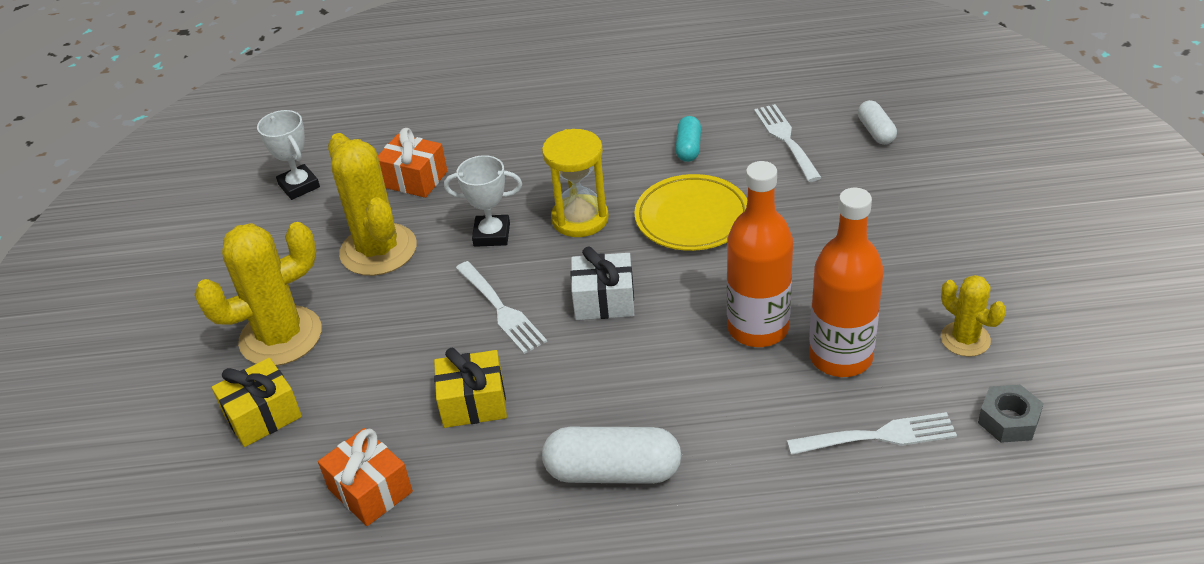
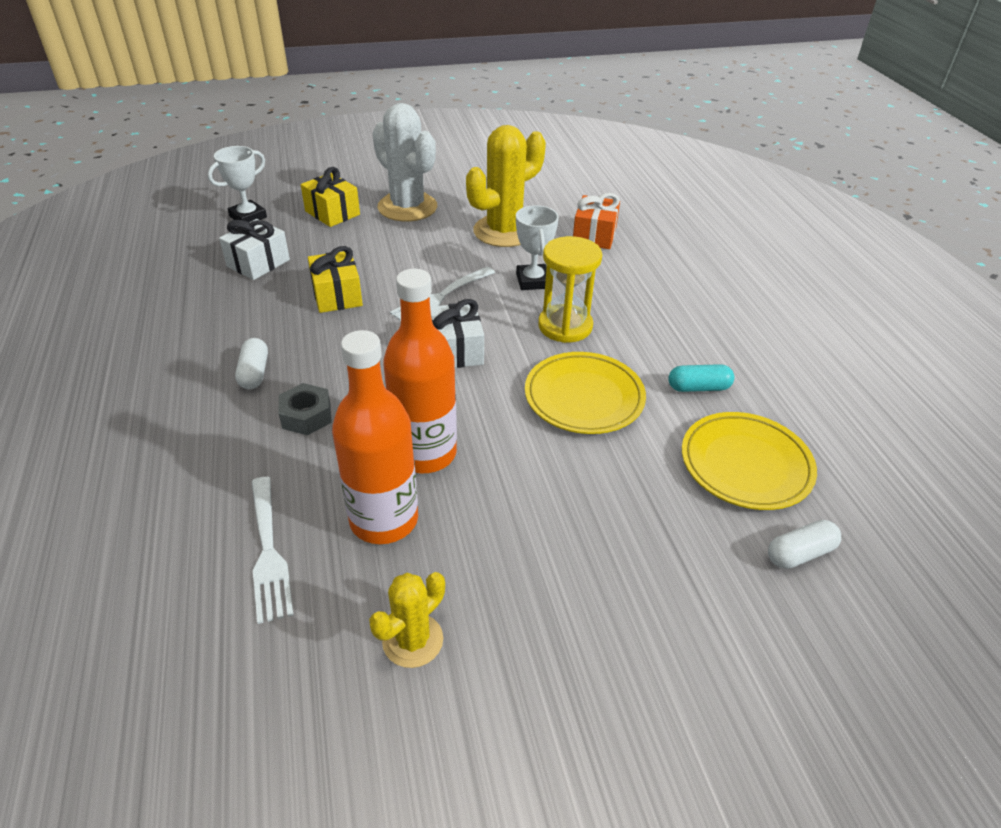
camera: 75 degrees right, 0 degrees up
yellow cactus [194,222,321,366] -> white cactus [372,103,437,222]
white trophy [257,110,320,200] -> white trophy moved to [208,146,267,222]
orange gift [318,428,413,526] -> white gift [219,219,290,280]
white capsule [542,427,681,484] -> white capsule [235,338,268,389], size x0.56
white fork [754,104,822,182] -> yellow plate [682,412,817,510]
grey nut [978,384,1044,443] -> grey nut moved to [279,383,332,435]

